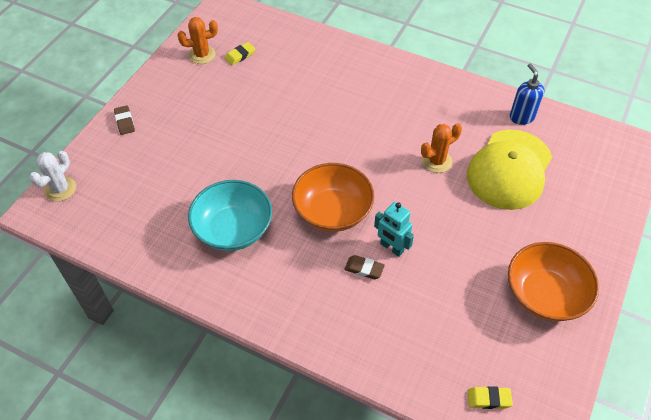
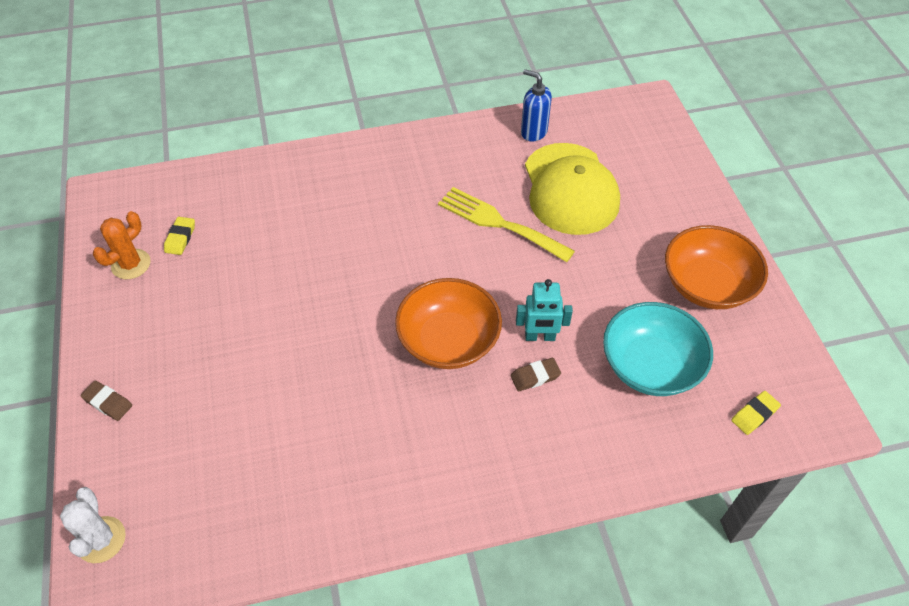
camera: 40 degrees left, 0 degrees up
turquoise bowl [188,180,272,251] -> turquoise bowl moved to [603,302,713,396]
orange cactus [421,123,462,173] -> yellow fork [438,187,575,262]

